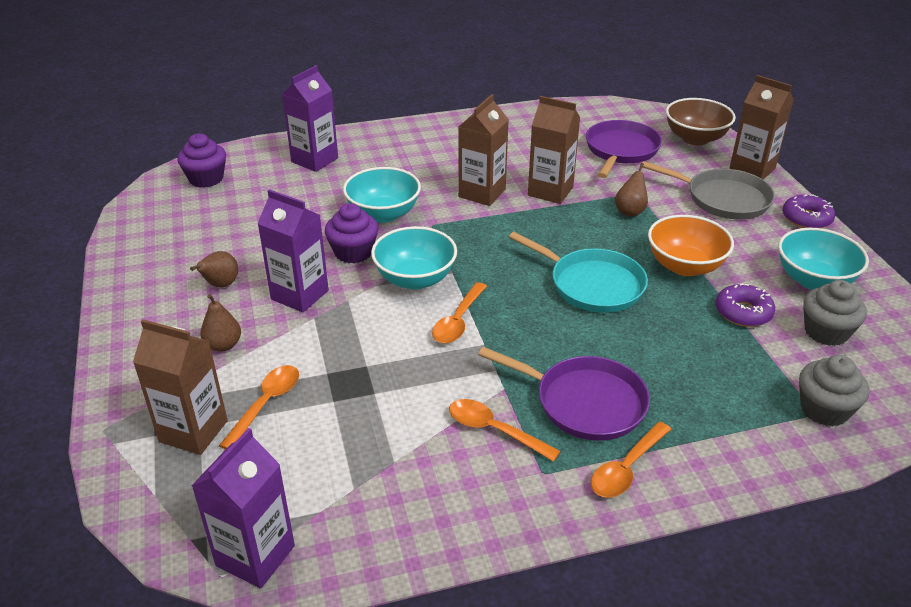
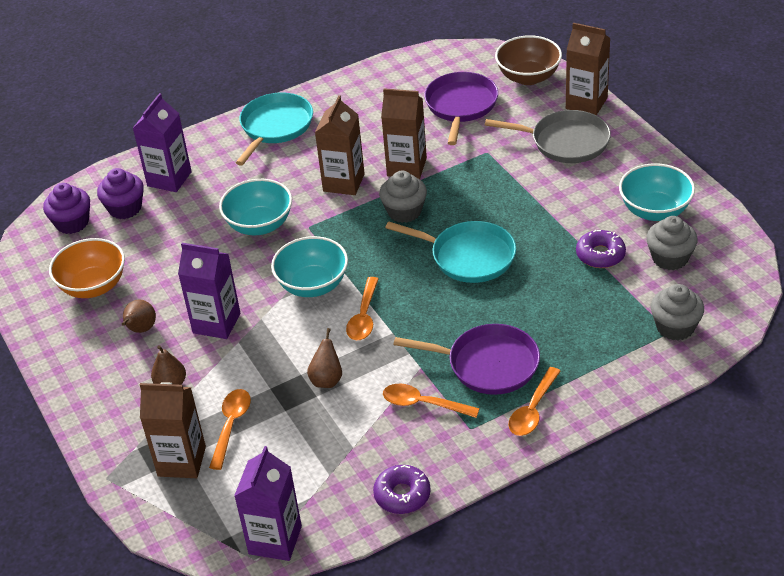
camera: 10 degrees left, 5 degrees up
purple cupcake [325,203,378,264] -> purple cupcake moved to [97,168,144,219]
brown pear [615,163,648,217] -> brown pear moved to [307,328,342,388]
orange bowl [648,215,734,276] -> orange bowl moved to [49,238,125,298]
purple donut [782,194,835,228] -> purple donut moved to [373,465,431,514]
none -> turquoise pan [236,92,313,166]
none -> grey cupcake [379,171,427,223]

